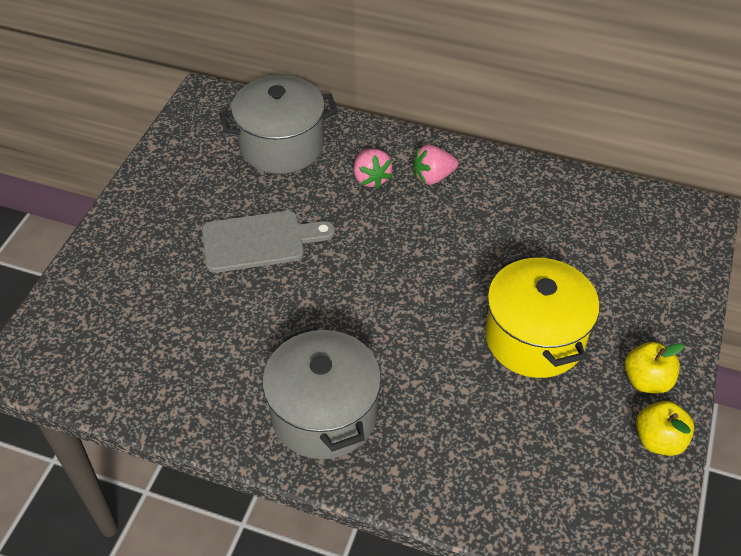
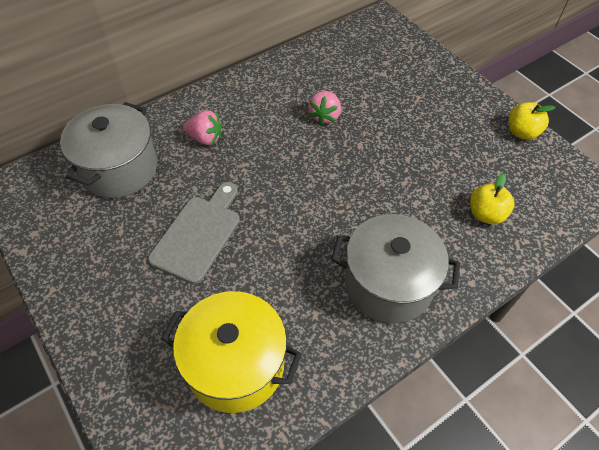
camera: 55 degrees left, 5 degrees up
pink strawberry [412,145,458,185] -> pink strawberry moved to [308,91,341,125]
yellow pot [485,253,600,378] -> yellow pot moved to [161,291,302,413]
yellow apple [625,342,684,394] -> yellow apple moved to [470,173,514,225]

